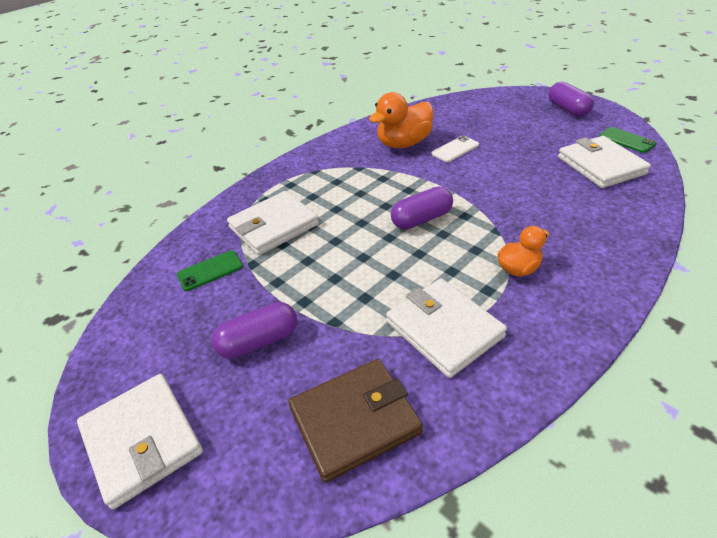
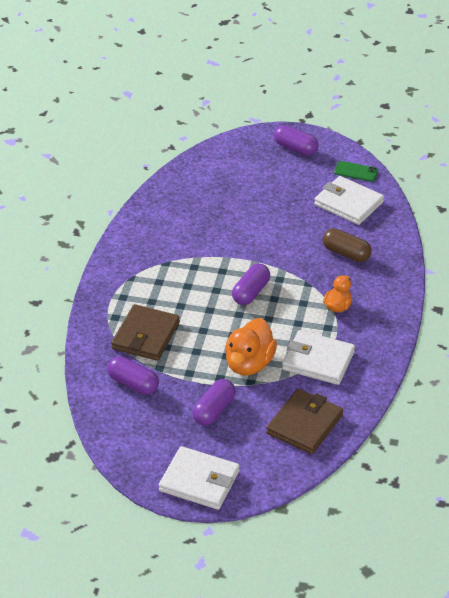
camera: 35 degrees left, 0 degrees up
green phone [177,251,243,291] -> purple capsule [107,356,159,395]
white wallet [227,191,319,255] -> brown wallet [111,304,180,361]
orange duck [369,92,433,148] -> orange duck moved to [225,318,277,376]
white phone [431,136,479,162] -> none
none -> brown capsule [323,228,372,262]

